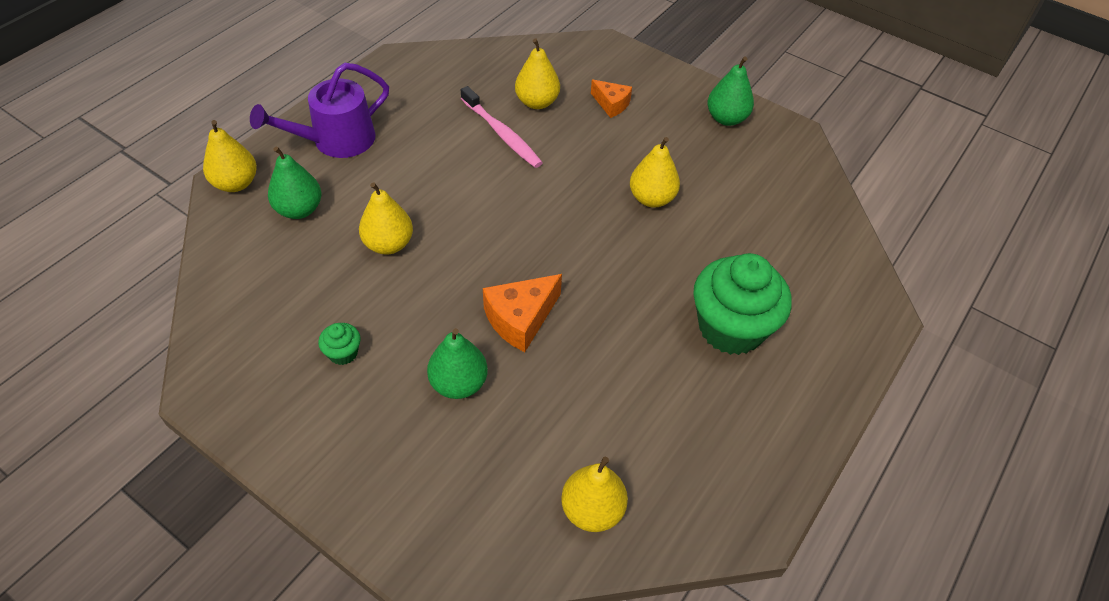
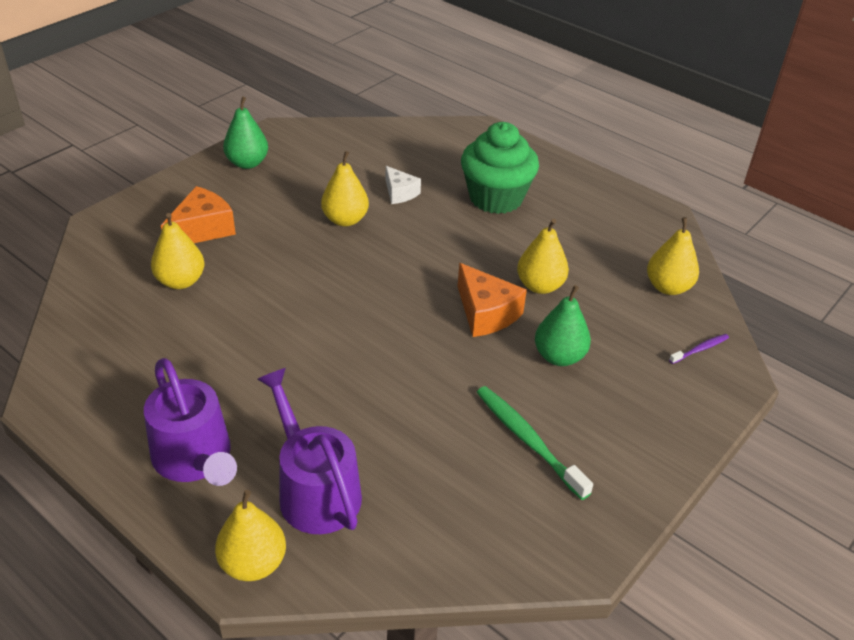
camera: 85 degrees left, 10 degrees down
green pear [268,146,321,219] -> purple watering can [257,368,362,534]
green cupcake [318,323,361,365] -> green toothbrush [477,386,593,500]
yellow pear [359,182,413,255] -> yellow pear moved to [517,219,569,294]
pink toothbrush [461,86,543,168] -> none
orange cheese [591,80,632,118] -> orange cheese [161,186,236,243], size x1.57
none -> white cheese [386,166,421,204]
none -> purple toothbrush [669,334,729,364]

